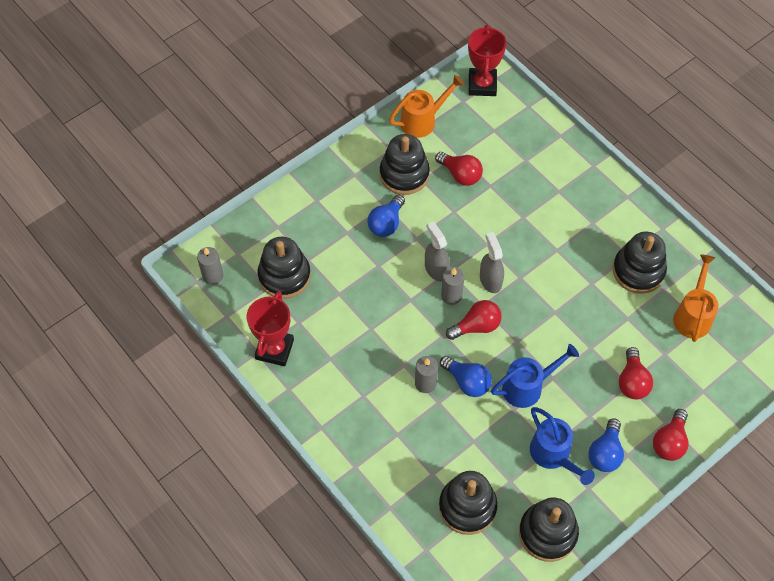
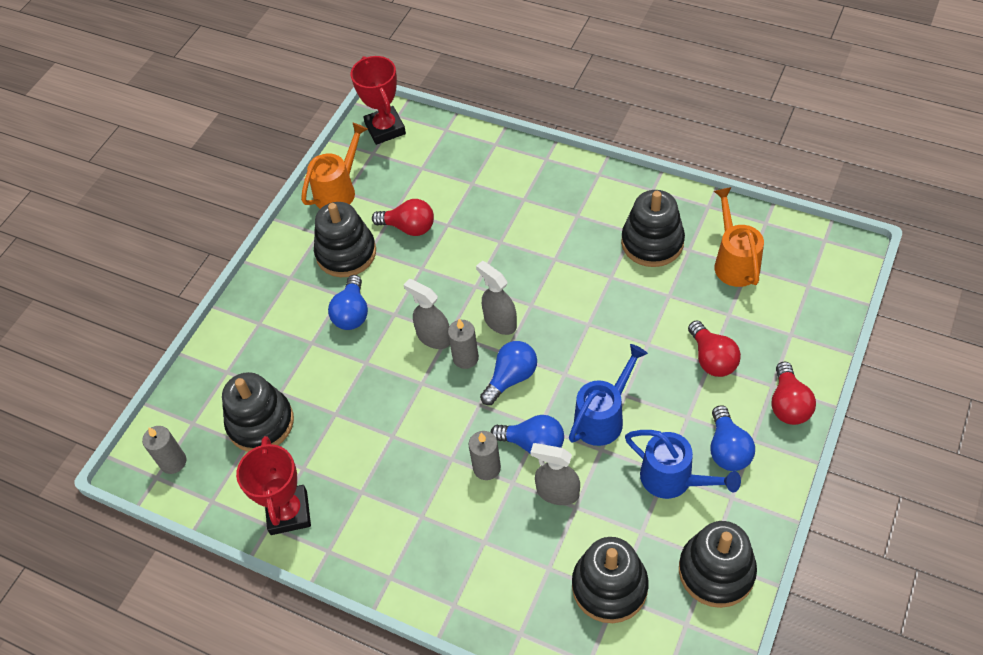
camera: 20 degrees left, 5 degrees down
red light bulb [446,300,502,340] -> blue light bulb [480,341,537,405]
none -> grey spray bottle [530,443,580,505]

